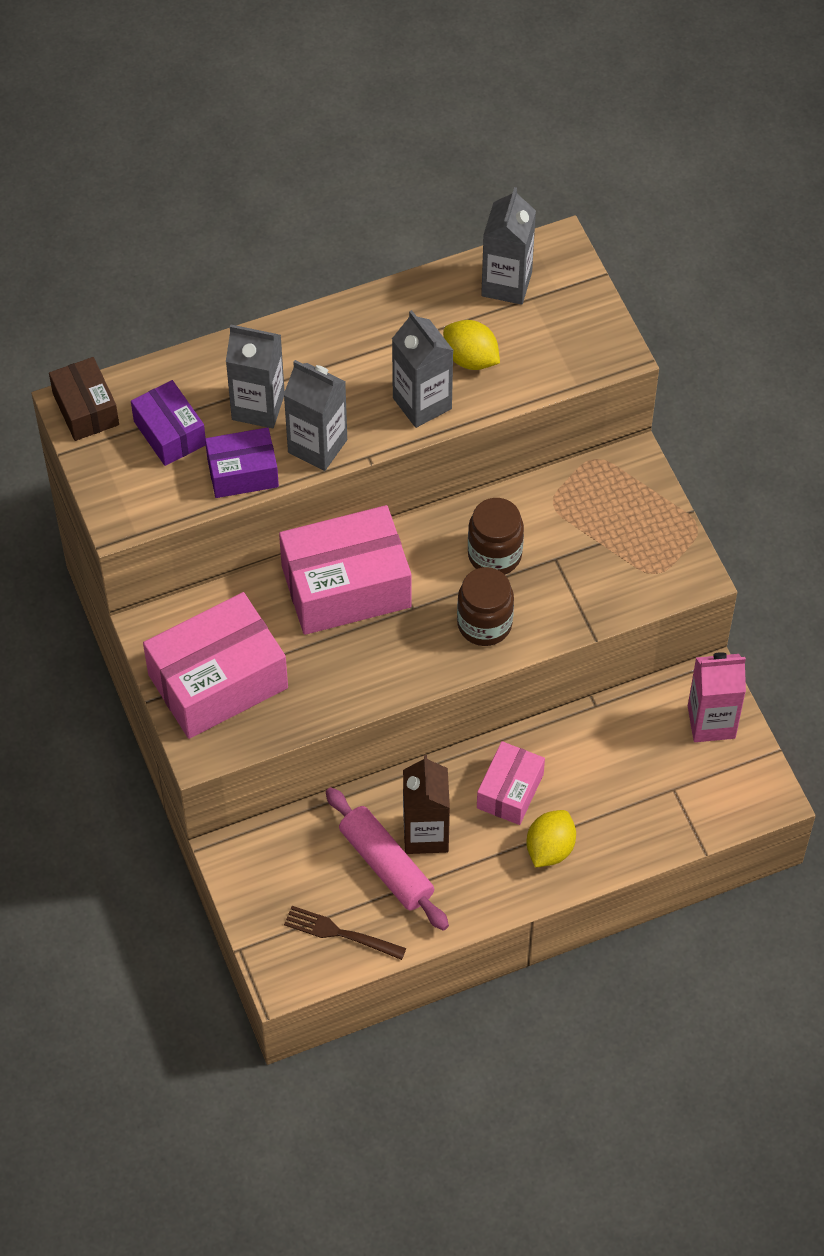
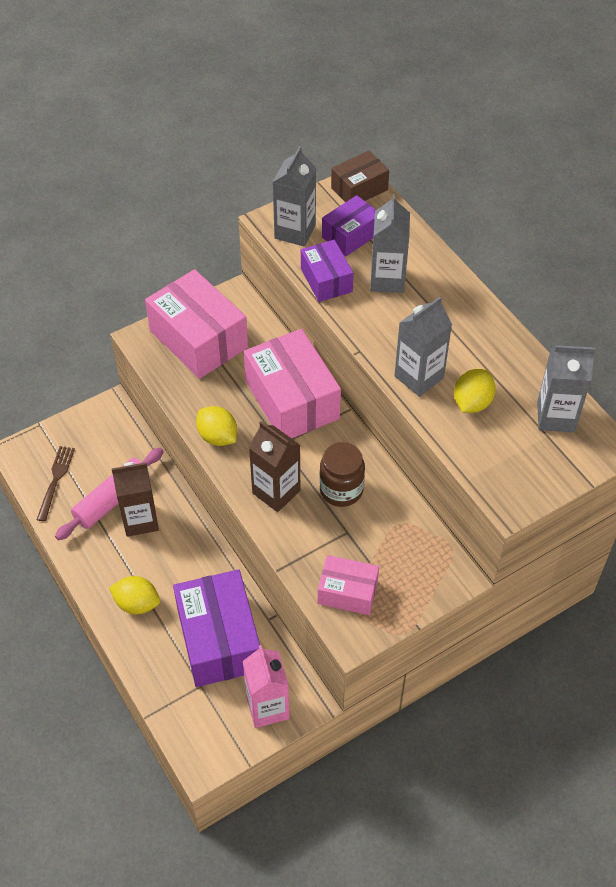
camera: 80 degrees right, 5 degrees down
grey carton [284,360,347,471] -> grey carton moved to [272,146,316,246]
brown jar [457,567,514,646] -> brown carton [249,421,300,512]
pink box [477,741,545,825] -> pink box moved to [318,555,379,615]
none -> purple box [173,569,260,687]
none -> yellow lemon [196,406,237,446]

